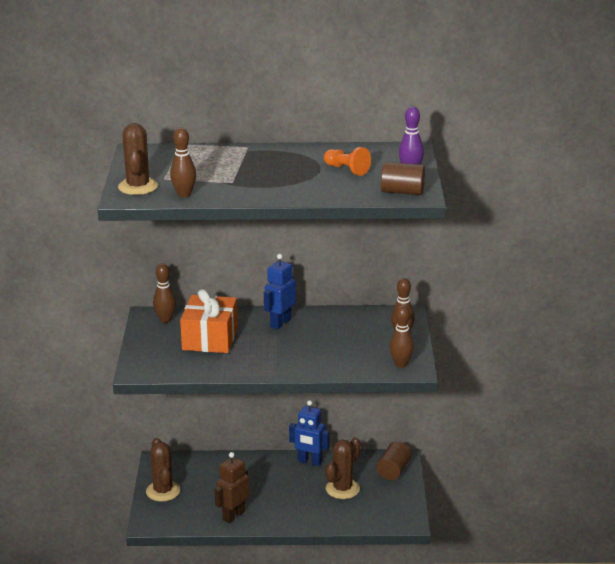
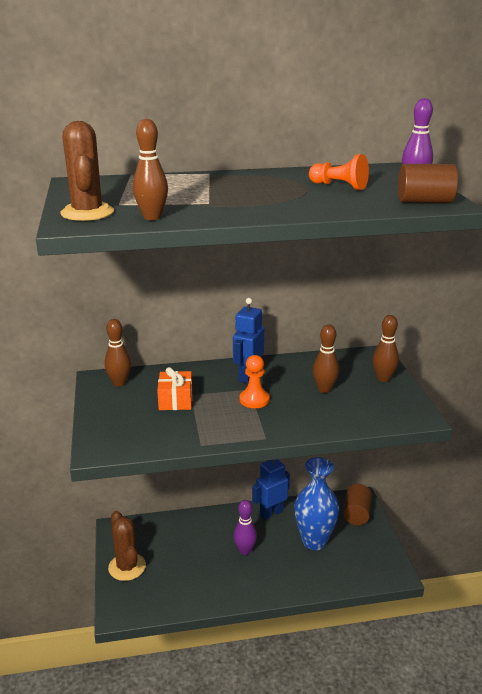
camera: 10 degrees left, 0 degrees up
orange gift [180,289,238,353] -> orange gift [157,367,192,410], size x0.59
brown robot [214,452,249,523] -> none
blue robot [289,400,329,466] -> blue robot turned 135 degrees clockwise [252,459,290,520]
brown cactus [325,437,361,499] -> blue vase [294,457,339,550]
brown bowling pin [390,306,414,368] -> brown bowling pin moved to [313,324,339,393]
none -> purple bowling pin [234,500,257,555]
none -> orange pawn [240,355,270,408]

